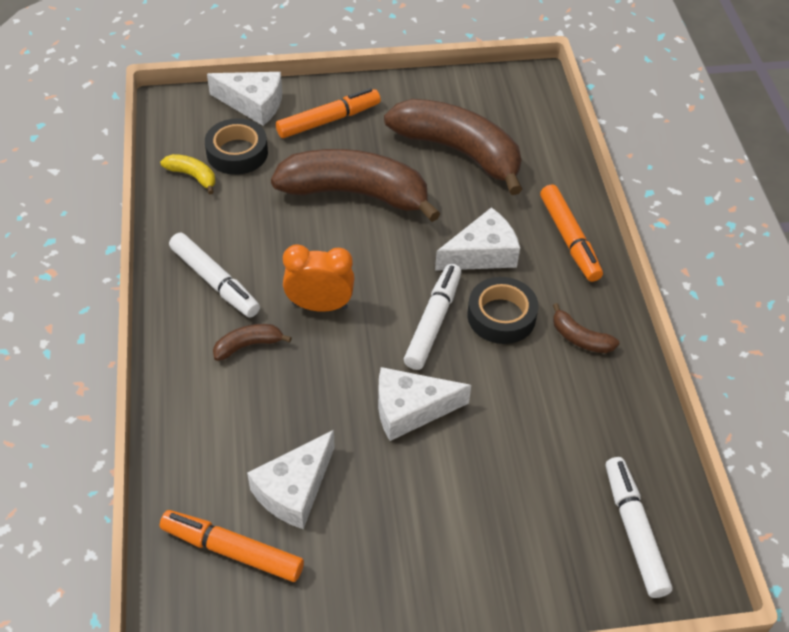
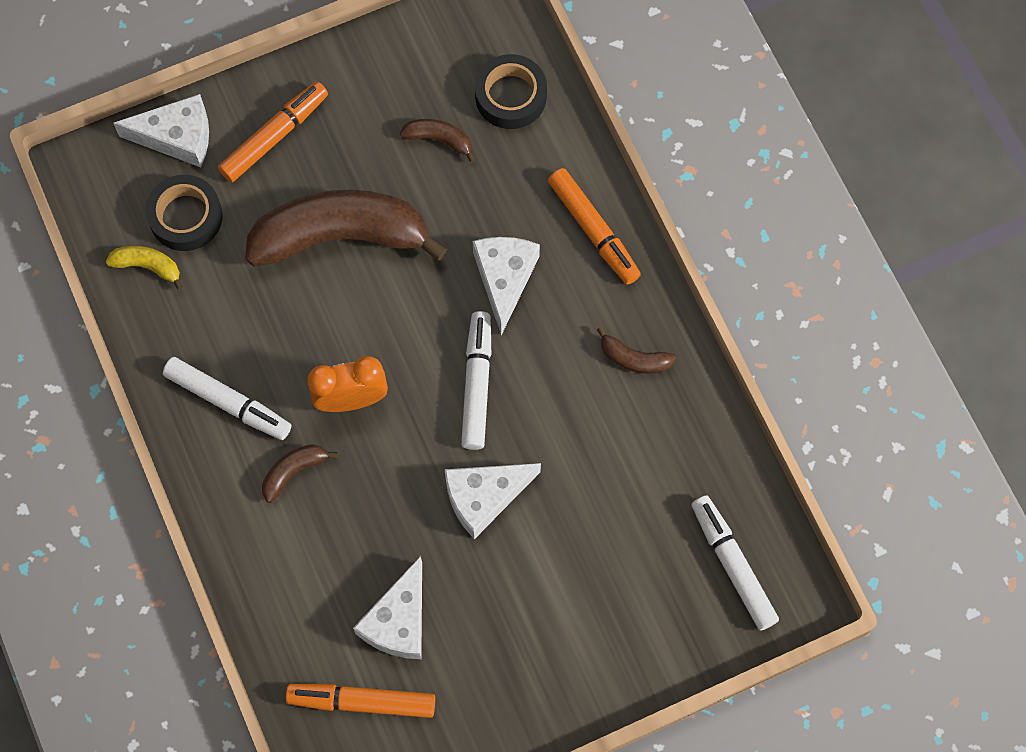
camera: 15 degrees left, 20 degrees up
brown banana [384,99,523,195] -> brown banana [400,119,476,163], size x0.41
white cheese [435,207,520,271] -> white cheese turned 45 degrees counterclockwise [473,237,540,335]
black tape [467,277,538,344] -> black tape moved to [475,54,547,129]

